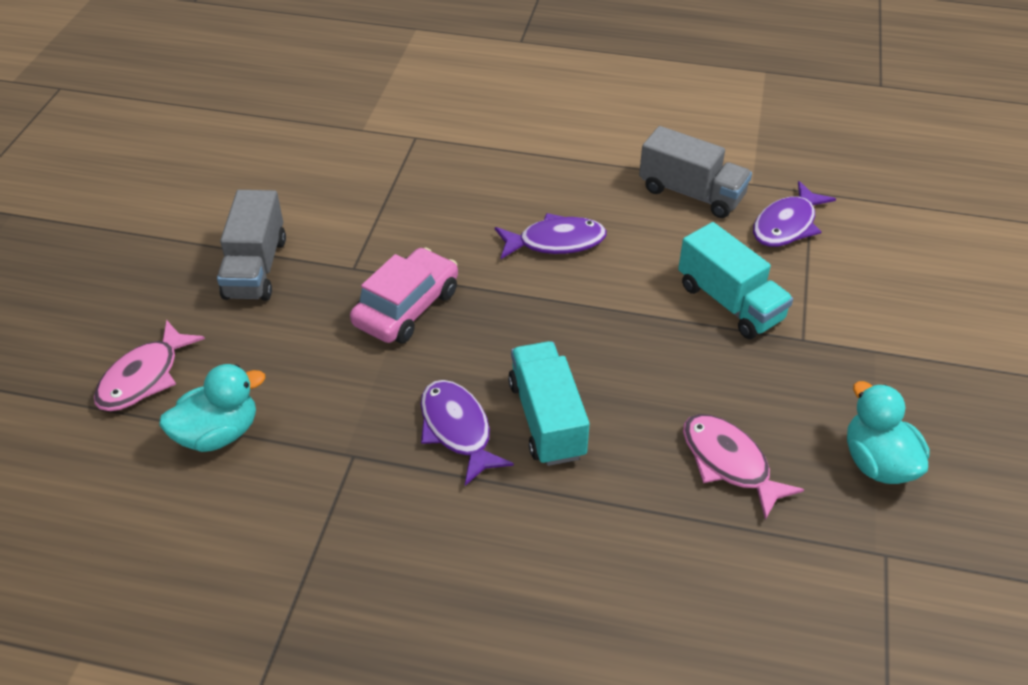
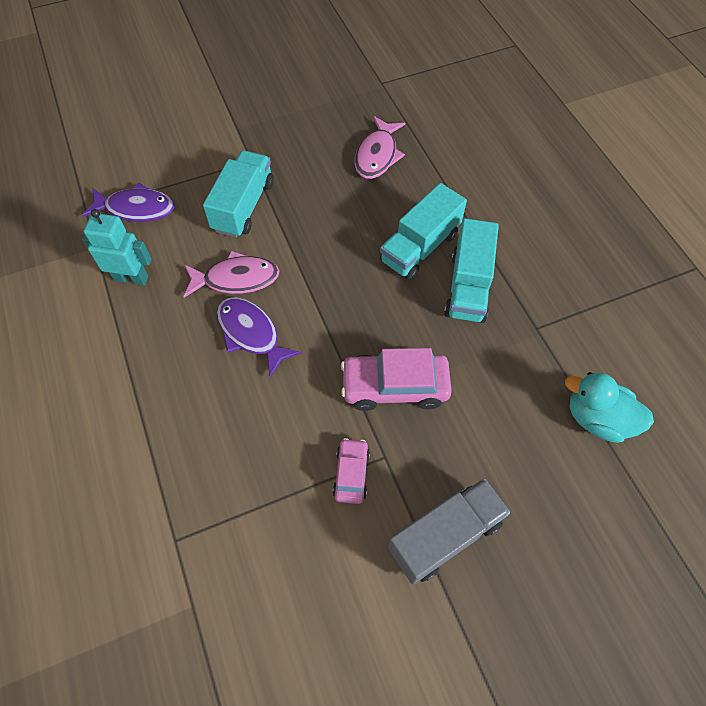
camera: 125 degrees left, 15 degrees up
pink fish [94,320,205,411] -> pink fish moved to [183,251,280,298]
purple fish [421,380,514,486] -> turquoise truck [444,218,499,323]
grey truck [639,126,752,218] -> turquoise robot [82,209,152,285]
turquoise duck [847,381,929,484] -> none
none -> pink car [333,438,370,504]

